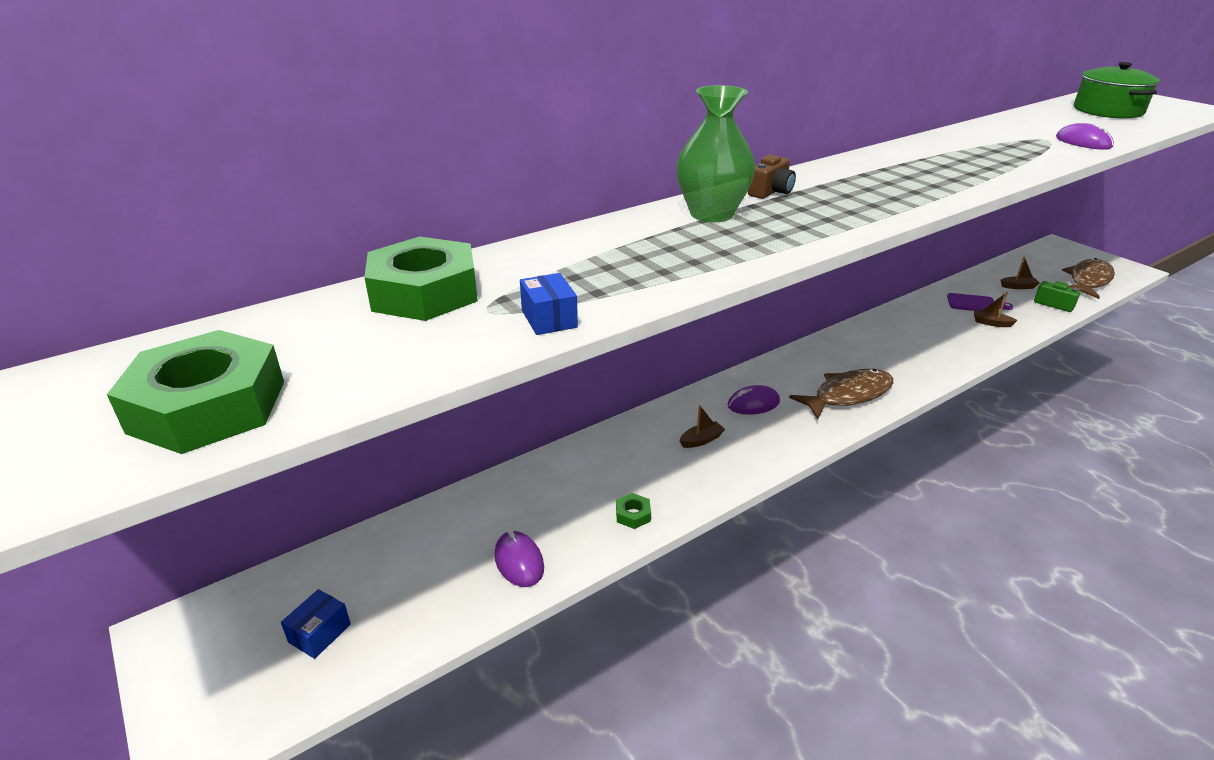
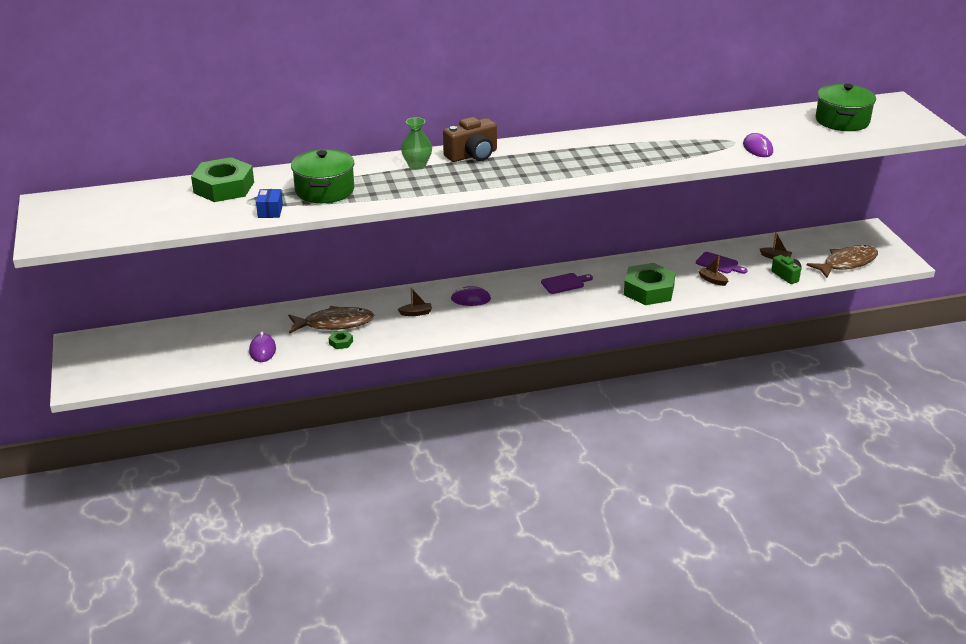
camera: 20 degrees right, 0 degrees up
green nut [107,330,284,454] -> green nut moved to [624,263,676,305]
blue box [281,589,351,659] -> none
green vase [676,85,756,222] -> green vase [401,117,432,170], size x0.65
brown camera [748,155,796,199] -> brown camera [443,117,497,162], size x1.60
brown fish [789,369,893,420] -> brown fish moved to [288,306,375,334]
none -> green pot [291,149,354,203]
none -> purple cutting board [541,273,593,294]

